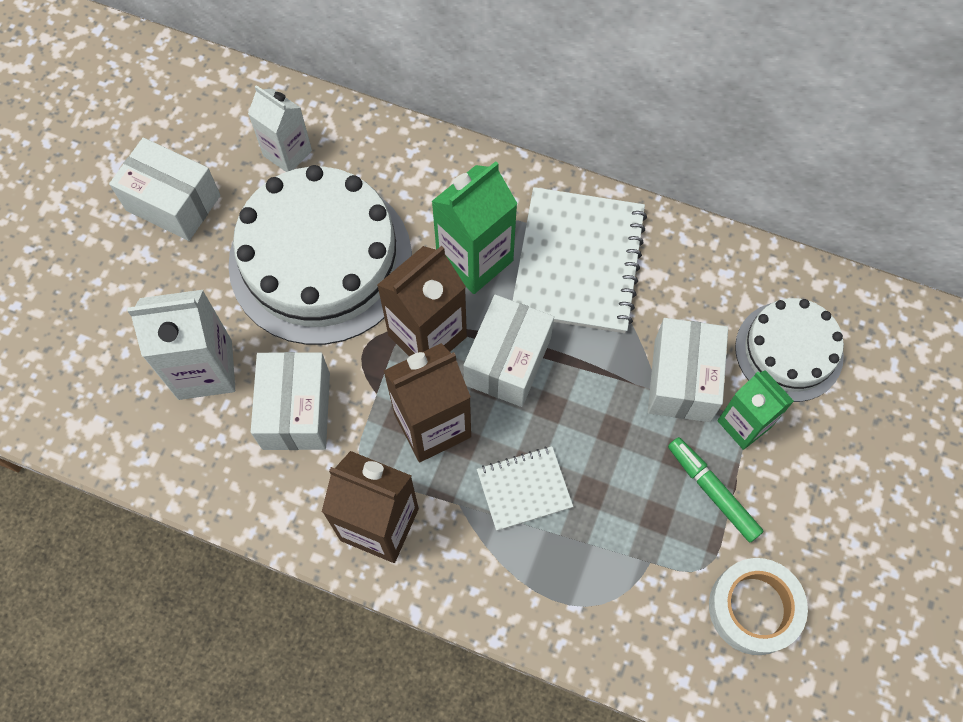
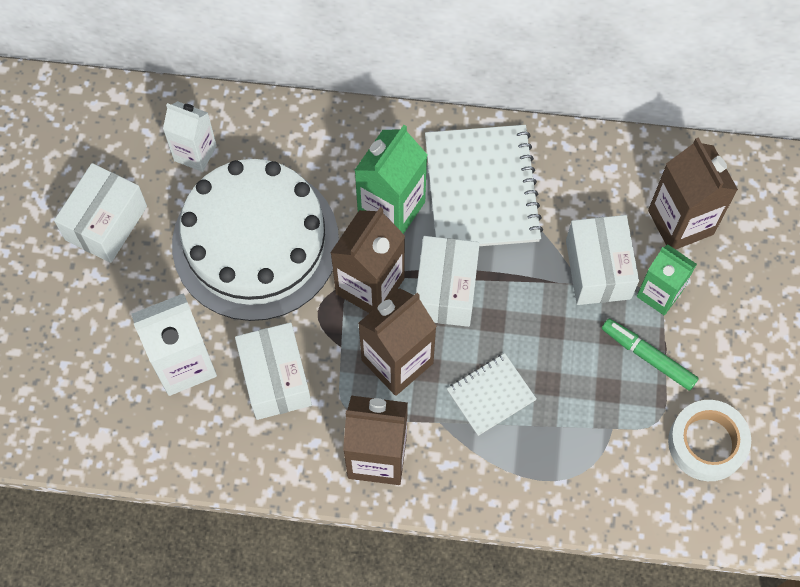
camera: 15 degrees left, 0 degrees up
white box [109,138,220,241] -> white box turned 75 degrees counterclockwise [54,163,147,263]
white cake [735,298,844,402] -> brown carton [648,137,738,250]

